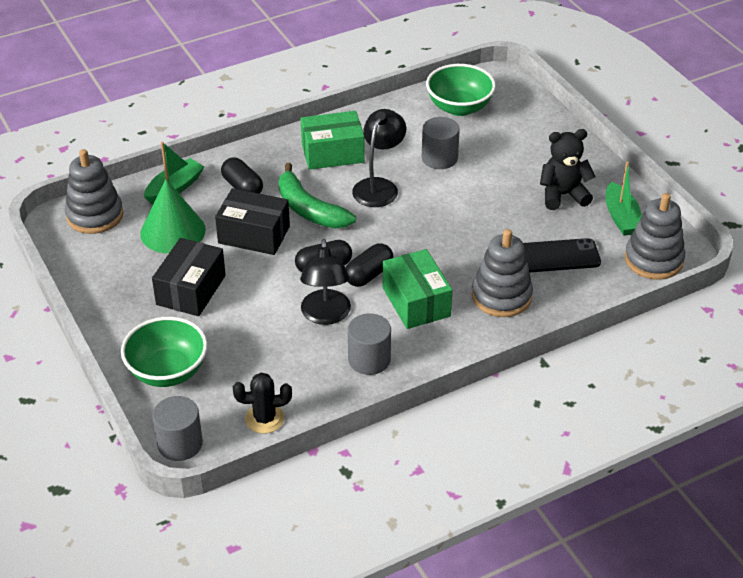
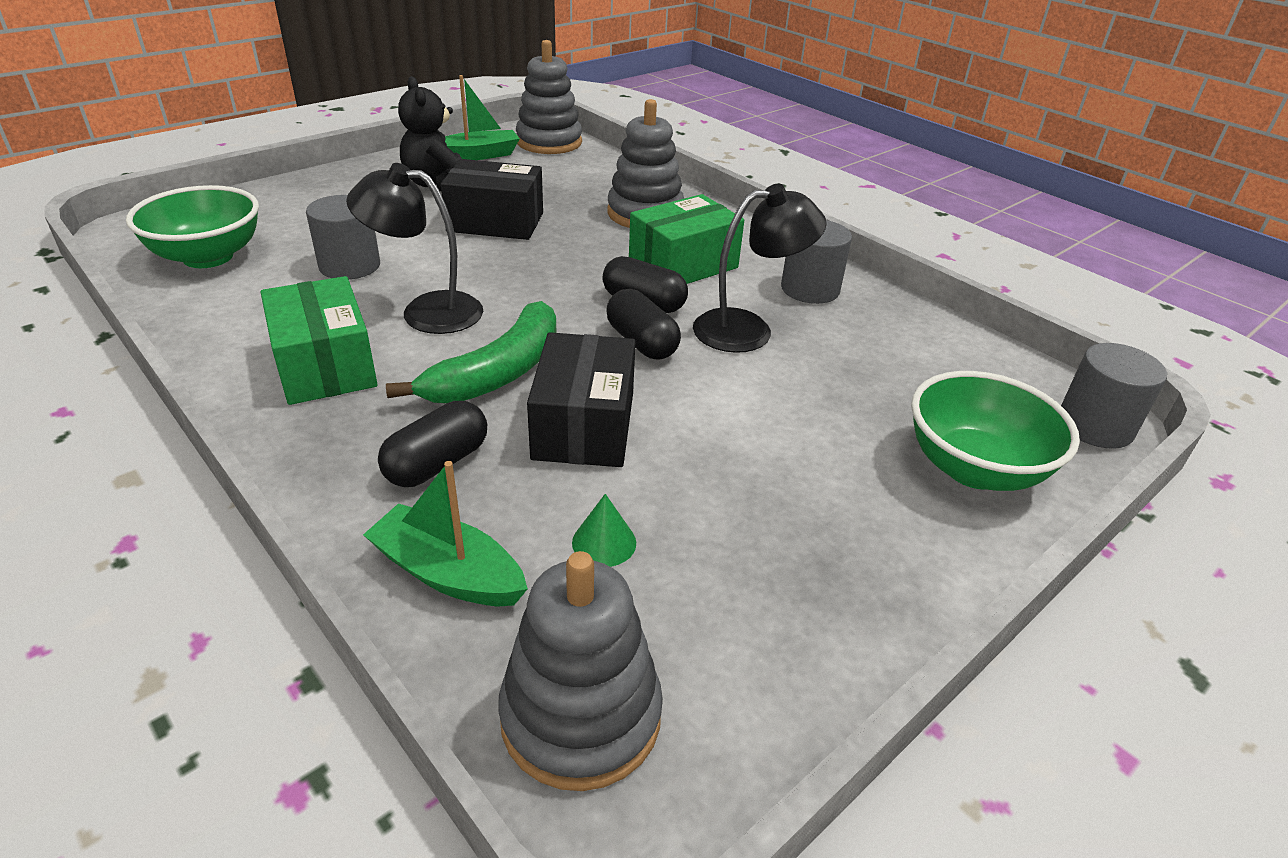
camera: 105 degrees left, 5 degrees down
green cone [140,179,206,254] -> green cone [572,494,636,567], size x0.43
black box [152,238,226,316] -> black box moved to [441,159,543,240]
black cactus [233,373,292,433] -> none
black phone [523,238,601,273] -> none

